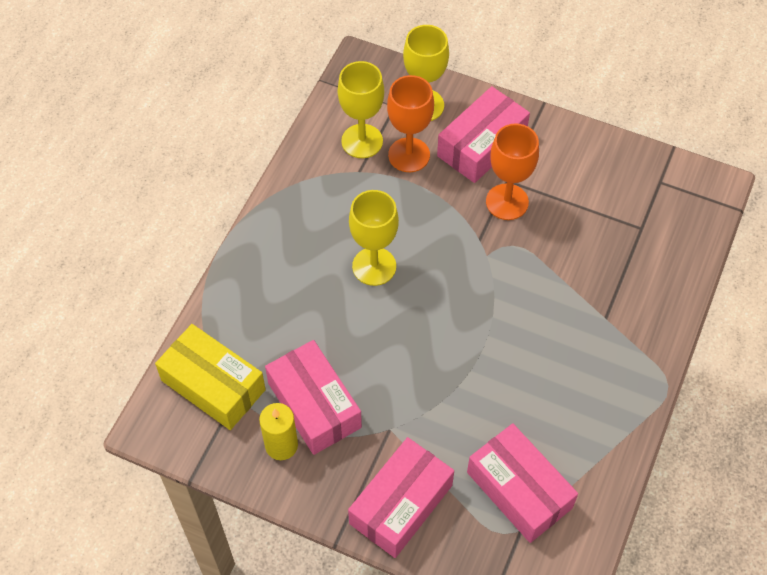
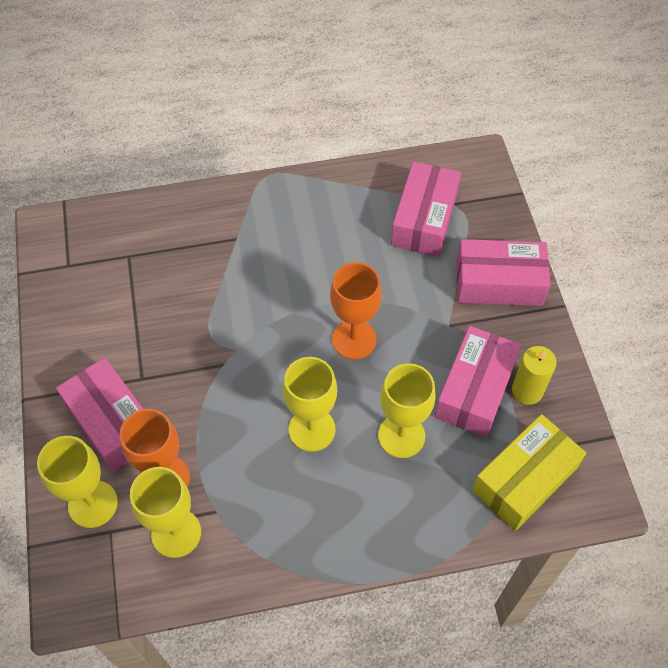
camera: 125 degrees left, 0 degrees up
yellow box [155,324,266,430] -> yellow box turned 45 degrees clockwise [472,414,586,531]
pink box [437,86,530,183] -> pink box turned 45 degrees clockwise [56,357,143,472]
orange goblet [486,123,539,220] -> orange goblet moved to [330,262,382,359]
none -> yellow goblet [378,363,436,458]

